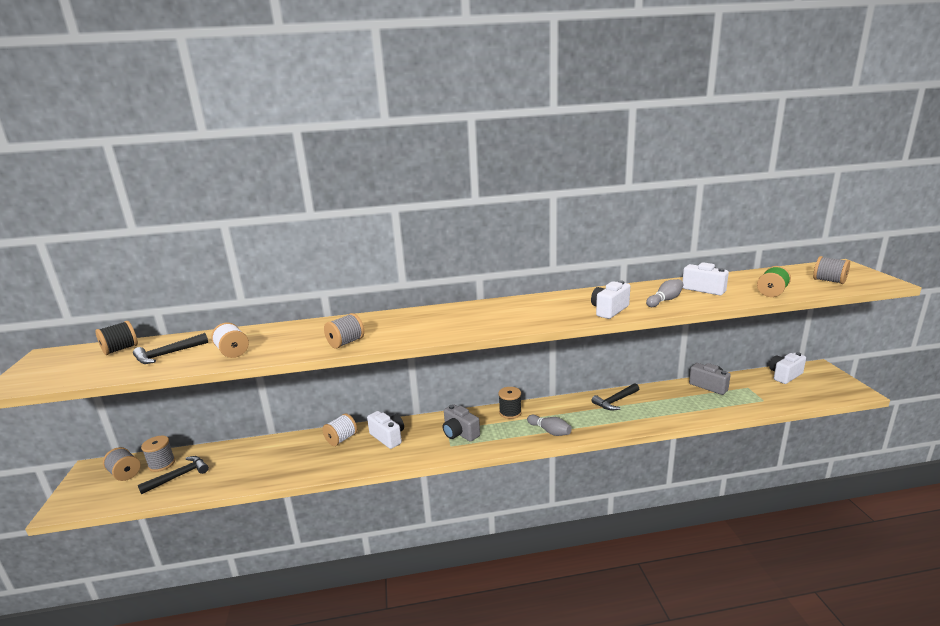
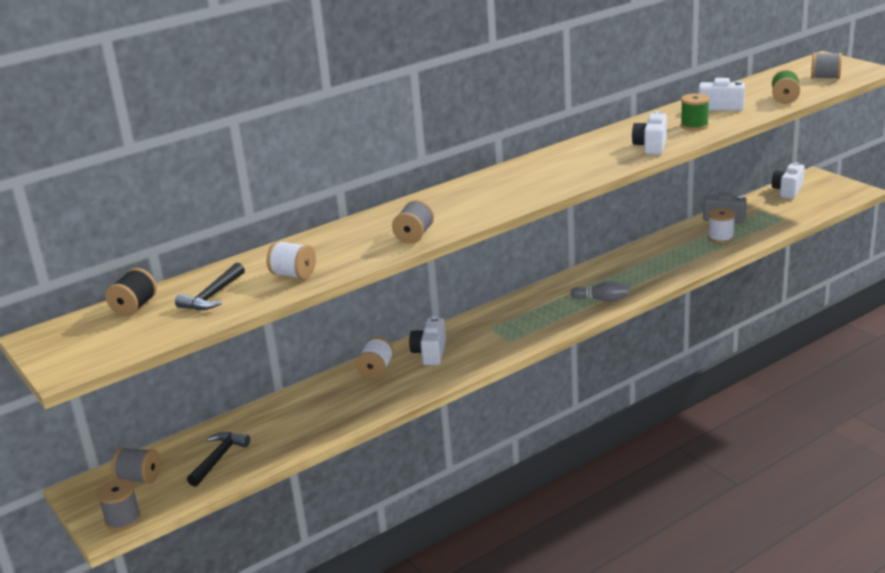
camera: 25 degrees left, 5 degrees up
grey spool [141,436,175,472] -> grey spool moved to [97,479,141,531]
white camera [367,411,404,449] -> white camera turned 105 degrees counterclockwise [409,316,446,365]
grey camera [443,404,480,442] -> none
black spool [498,387,522,419] -> none
black hammer [591,383,639,410] -> none
grey bowling pin [646,279,684,307] -> green spool [680,93,710,131]
none -> white spool [708,208,735,243]

